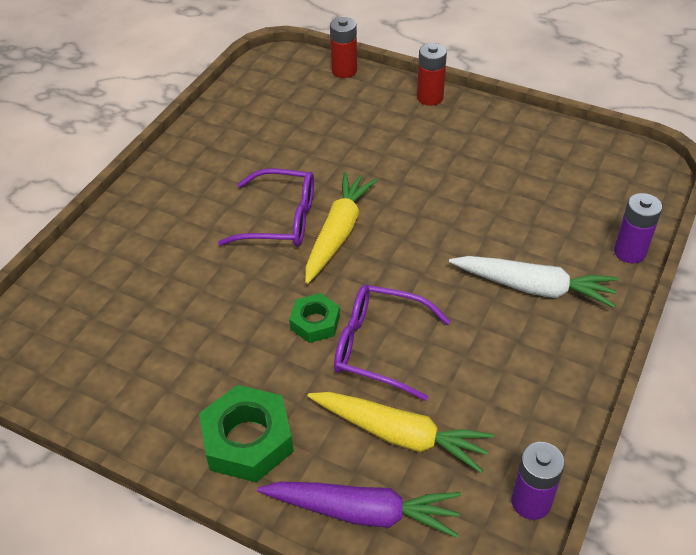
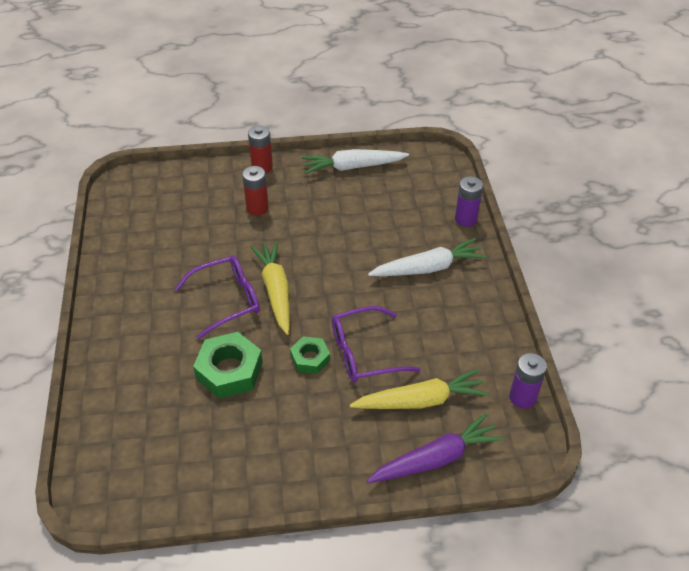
camera: 35 degrees left, 0 degrees up
green nut [199,385,294,482] -> green nut moved to [193,332,263,398]
red battery [330,17,357,78] -> red battery moved to [242,166,269,216]
none -> white carrot [302,149,409,174]

